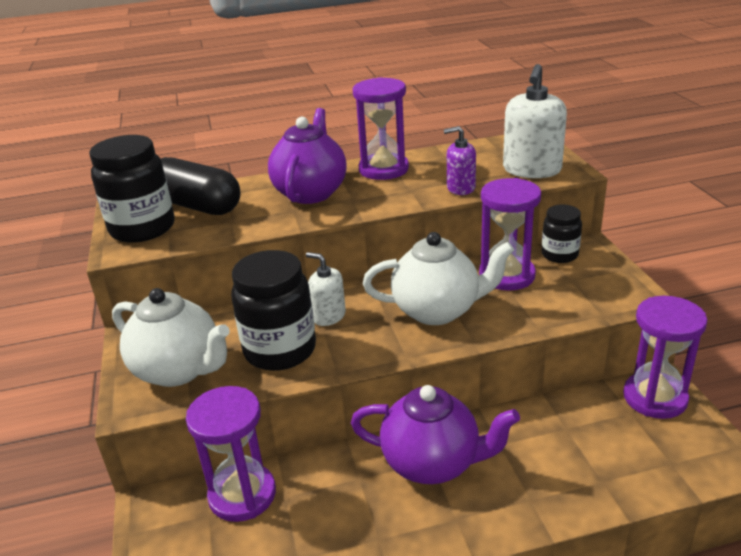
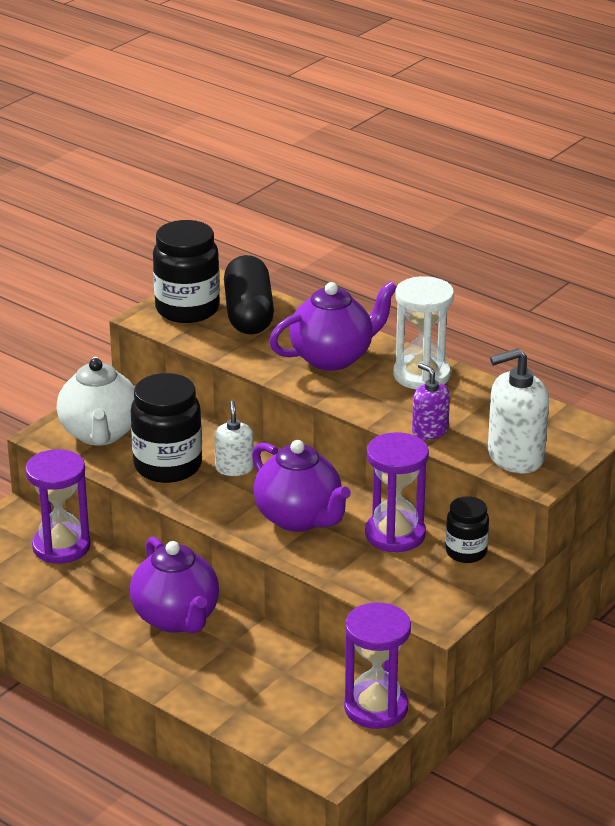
camera: 50 degrees right, 0 degrees up
purple hourglass [353,77,409,180] -> white hourglass [393,276,454,390]
white teapot [363,232,514,325] -> purple teapot [252,440,351,532]

